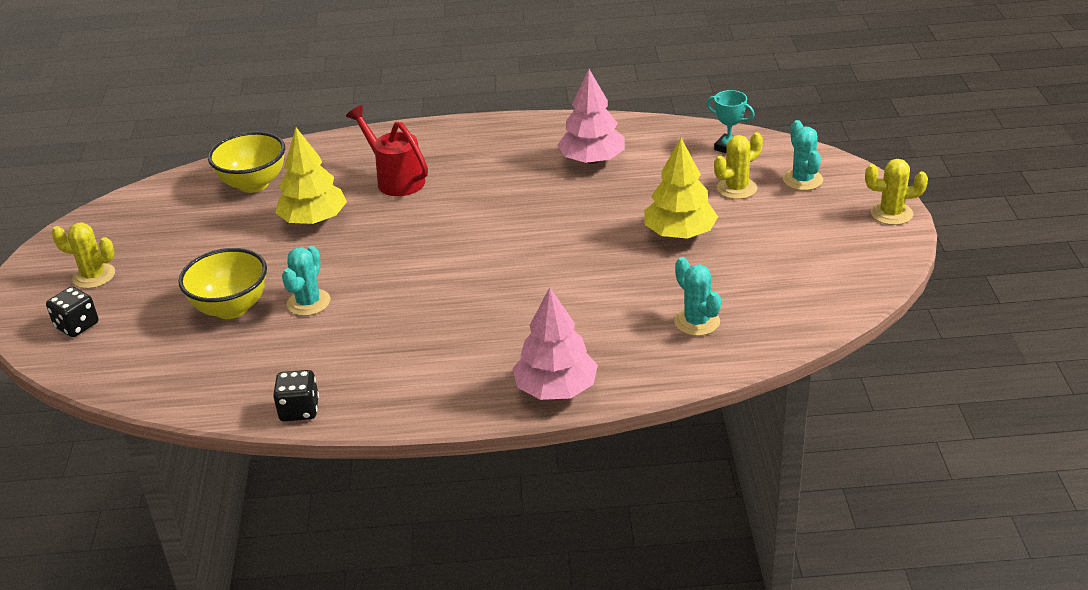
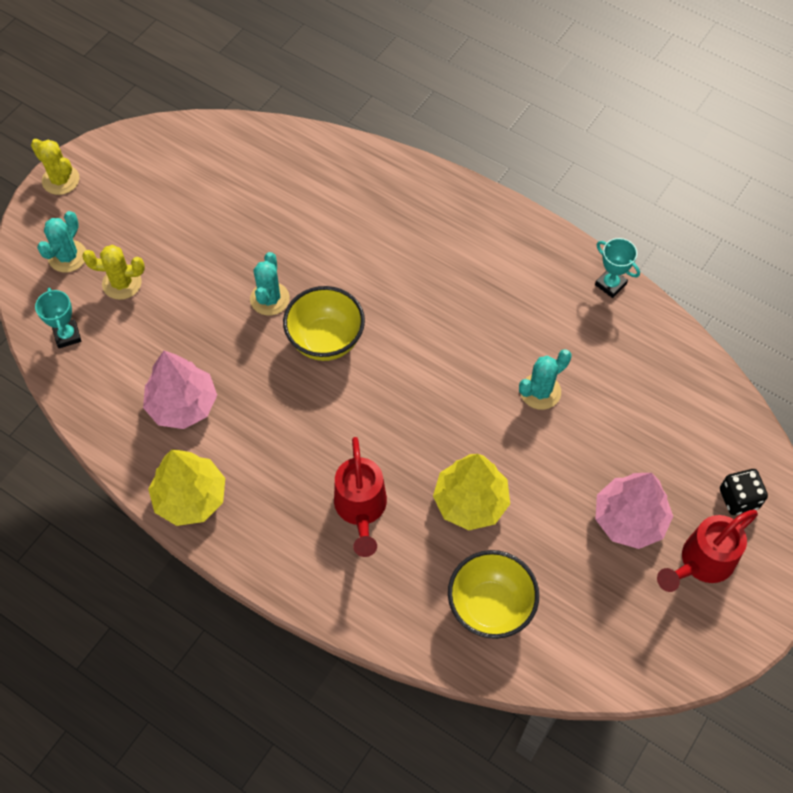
camera: 145 degrees left, 25 degrees up
yellow cactus [51,222,115,289] -> red watering can [657,509,758,592]
yellow bowl [178,248,267,319] -> yellow bowl moved to [283,286,365,361]
black dice [273,370,319,421] -> turquoise trophy [595,238,640,298]
pink tree [513,287,598,400] -> pink tree moved to [595,473,673,549]
yellow tree [644,138,718,239] -> yellow tree moved to [148,450,225,526]
turquoise cactus [674,257,721,336] -> turquoise cactus moved to [250,252,290,316]

